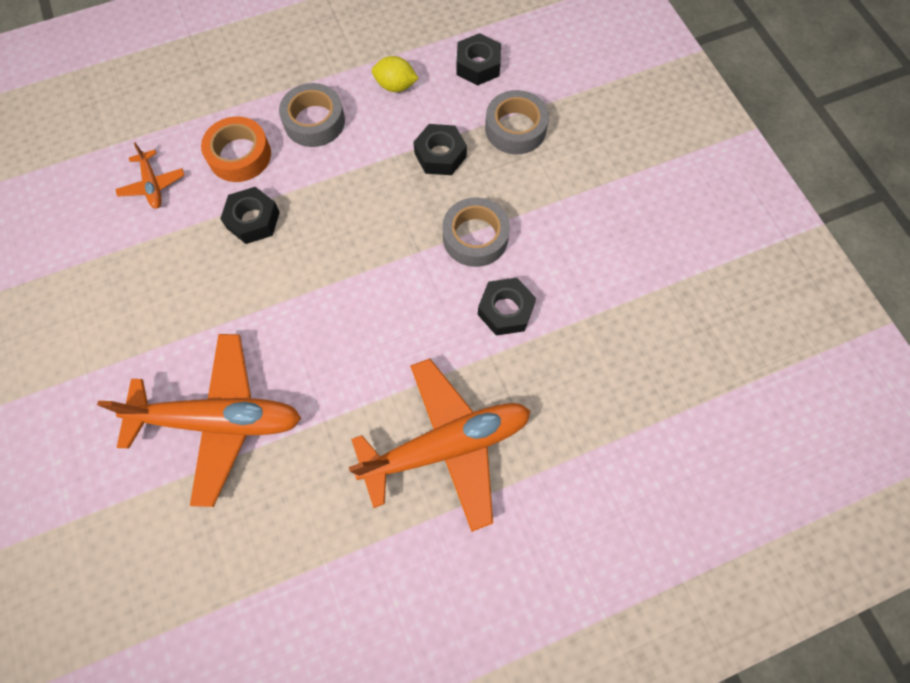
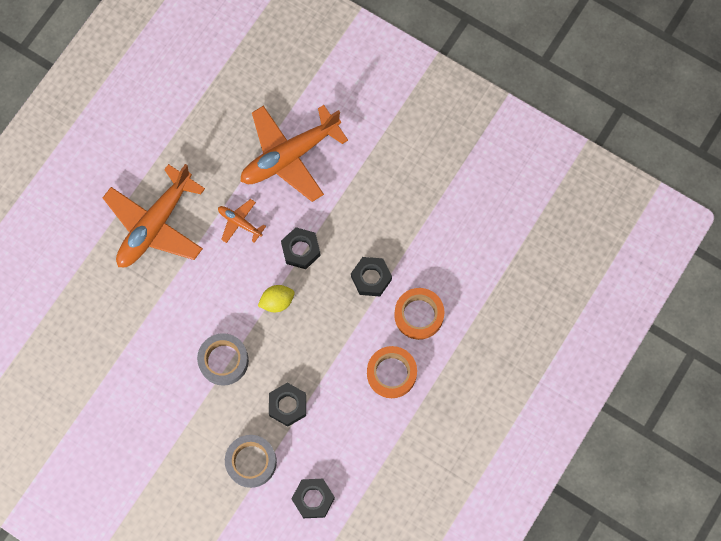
camera: 145 degrees right, 5 degrees up
orange plane [115,142,184,209] -> orange plane moved to [218,199,266,243]
grey tape [279,83,345,147] -> orange tape [367,346,417,398]
yellow lemon [372,56,419,92] -> yellow lemon moved to [258,285,295,312]
black nut [478,278,536,336] -> black nut moved to [281,227,321,269]

